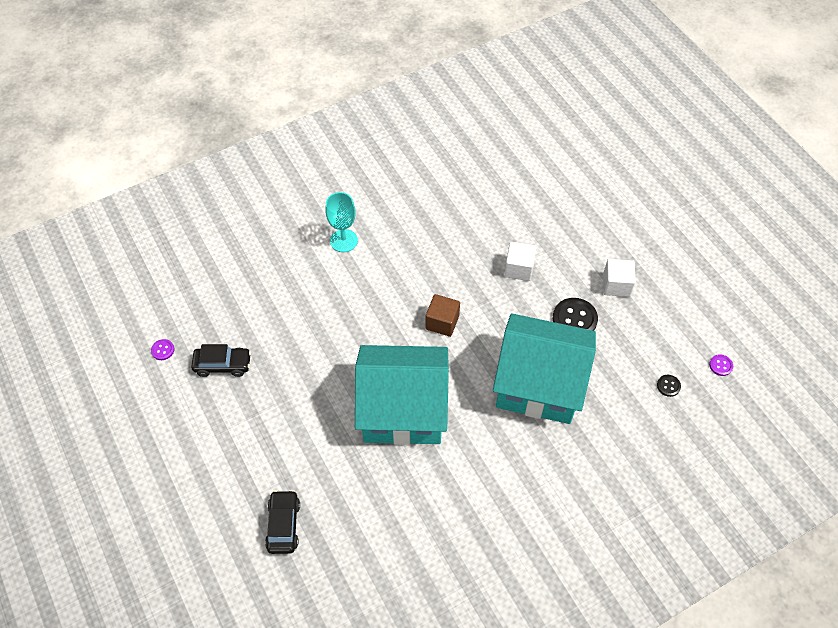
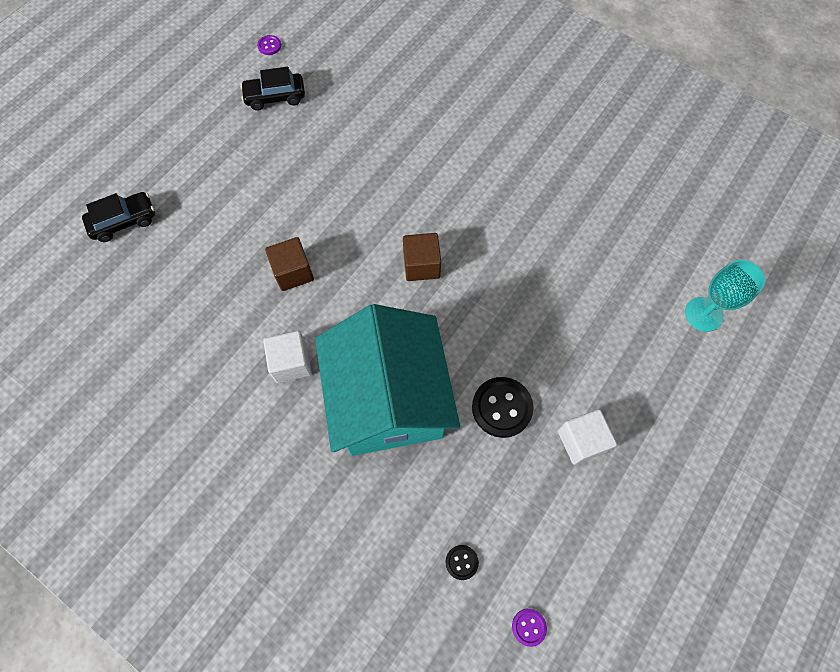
camera: 65 degrees right, 10 degrees up
black car [191,344,251,377] -> black car turned 105 degrees clockwise [240,67,305,111]
turquoise goblet [325,192,358,252] -> turquoise goblet moved to [685,260,765,332]
turquoise house [355,345,449,445] -> brown cube [265,237,314,291]
white cube [504,242,536,281] -> white cube moved to [263,331,312,383]

